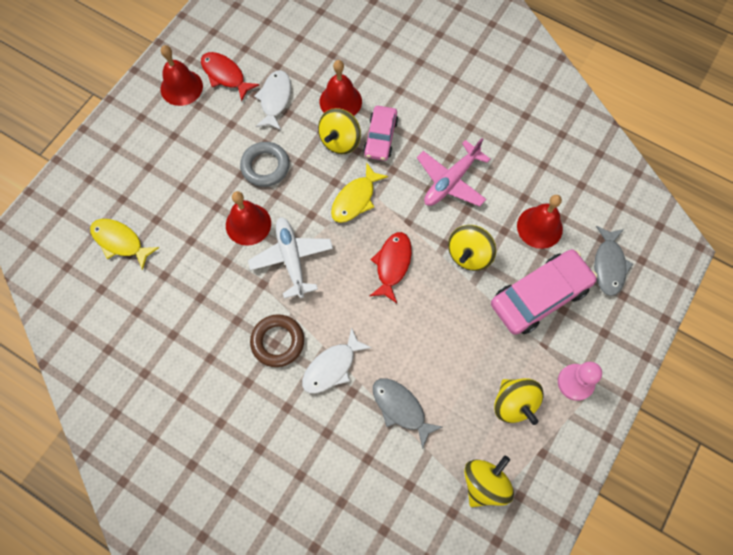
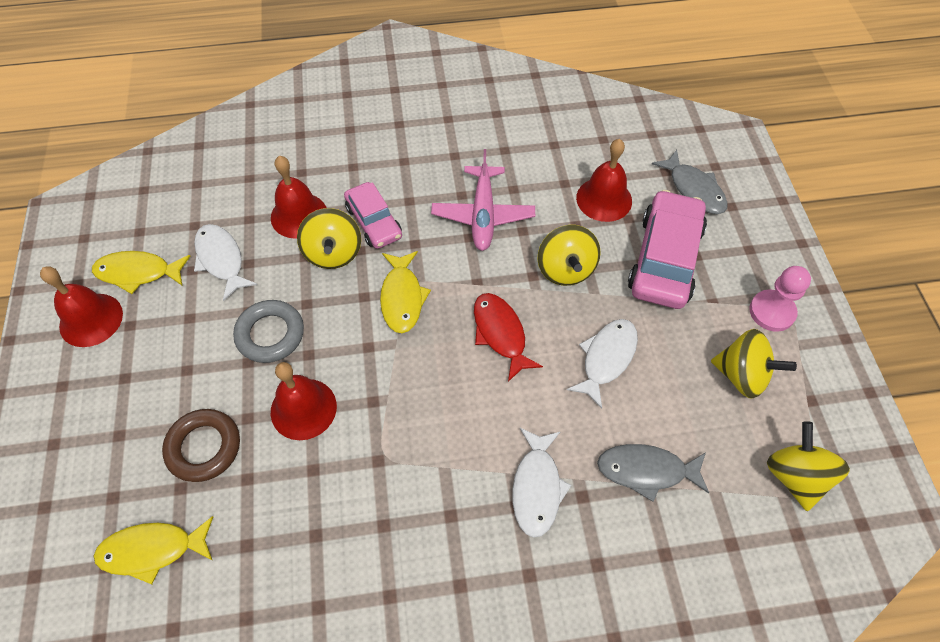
camera: 40 degrees left, 10 degrees down
red fish [201,52,259,102] -> yellow fish [92,251,190,294]
white plane [248,217,333,299] -> none
brown ring [250,314,304,367] -> brown ring moved to [162,409,240,482]
none -> white fish [567,319,638,409]

